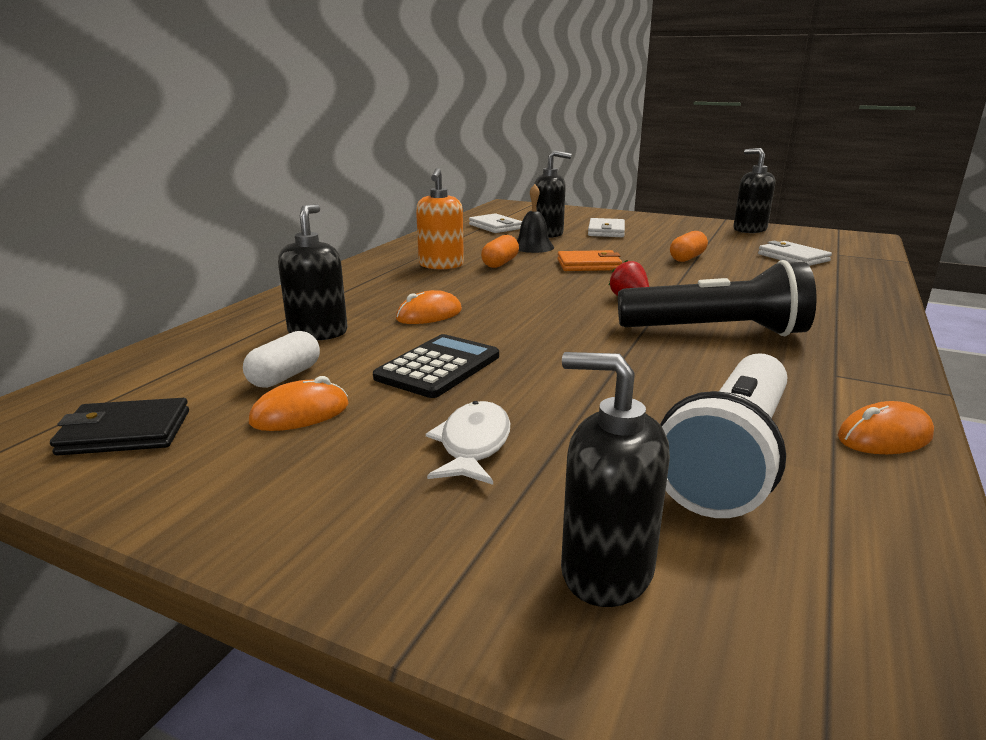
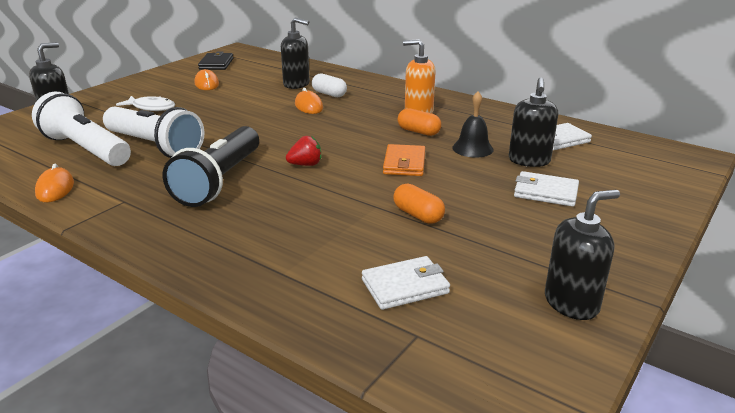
camera: 100 degrees right, 5 degrees up
white capsule [243,331,320,388] -> white capsule moved to [312,74,347,97]
black calculator [373,334,499,398] -> none
none -> white flashlight [103,107,205,158]

